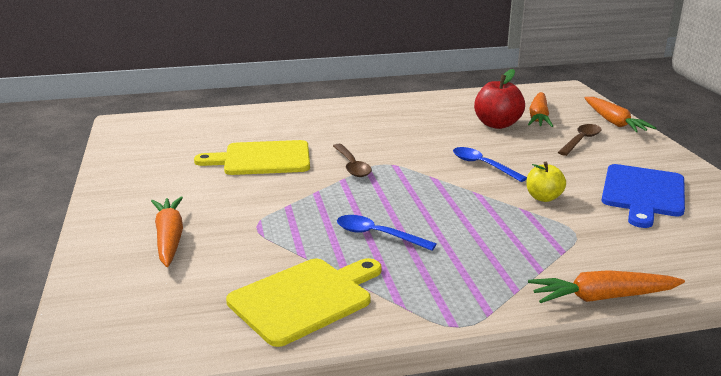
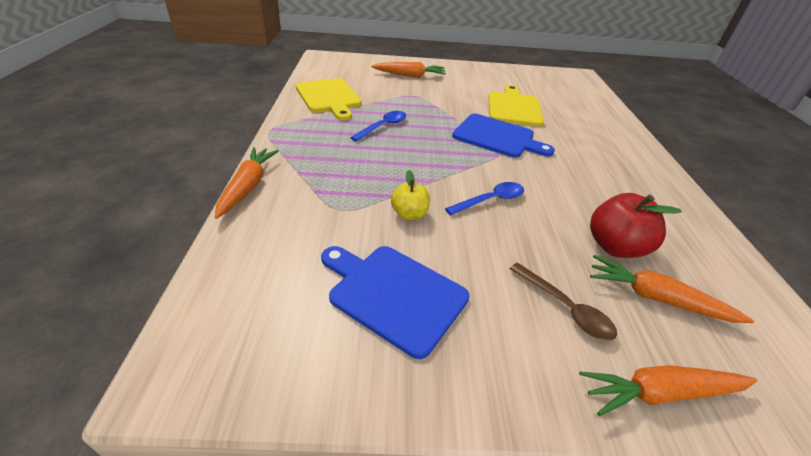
camera: 100 degrees right, 15 degrees up
brown spoon [333,144,372,177] -> blue cutting board [452,114,555,158]

